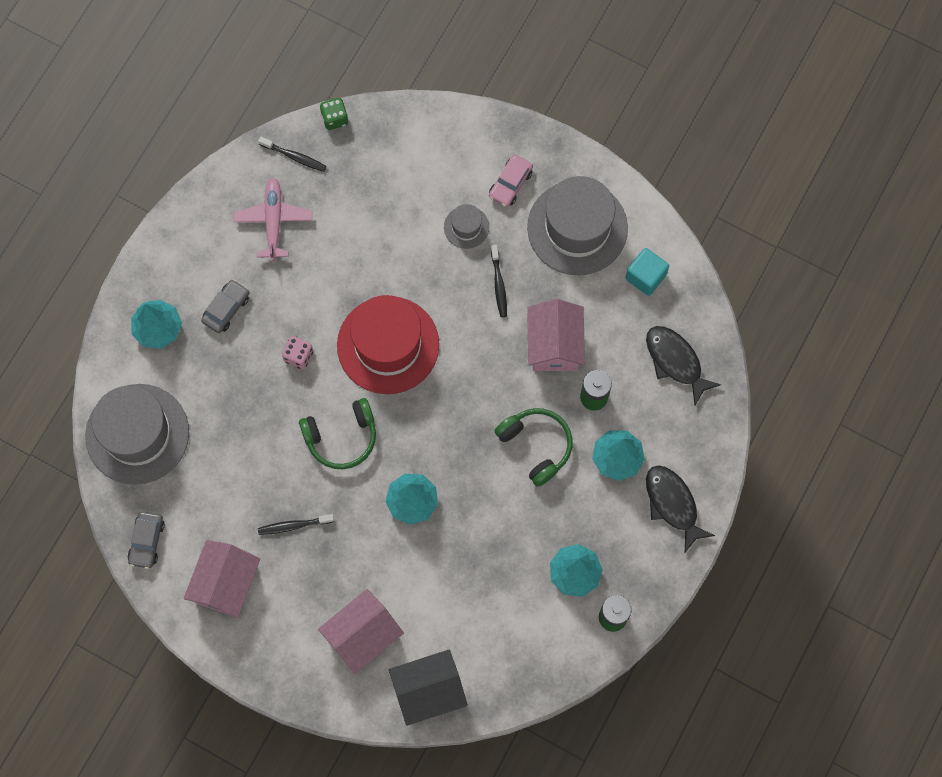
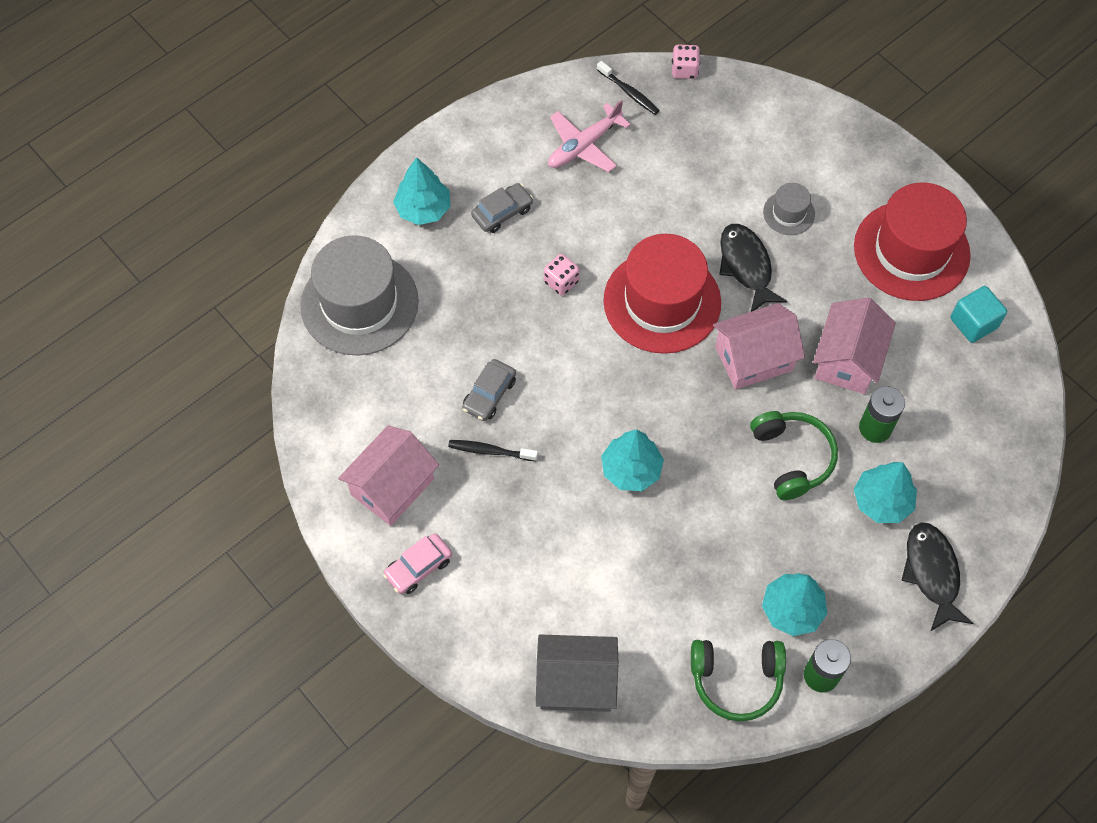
camera: 20 degrees right, 10 degrees down
grey car [127,511,165,569] -> grey car moved to [462,359,516,421]
pink plane [233,178,313,261] -> pink plane turned 150 degrees counterclockwise [548,100,631,172]
green headphones [299,398,376,469] -> green headphones moved to [691,640,786,721]
pink house [318,589,404,674] -> pink house moved to [713,303,805,390]
green dice [320,98,348,130] -> pink dice [672,45,700,79]
black house [389,650,468,726] -> grey house [536,634,618,712]
pink car [489,155,533,207] -> pink car moved to [383,533,452,594]
black toothbrush [491,245,507,317] -> none
grey hat [527,176,628,275] -> red hat [854,183,971,301]
black fish [646,326,721,405] -> black fish moved to [719,224,787,312]

